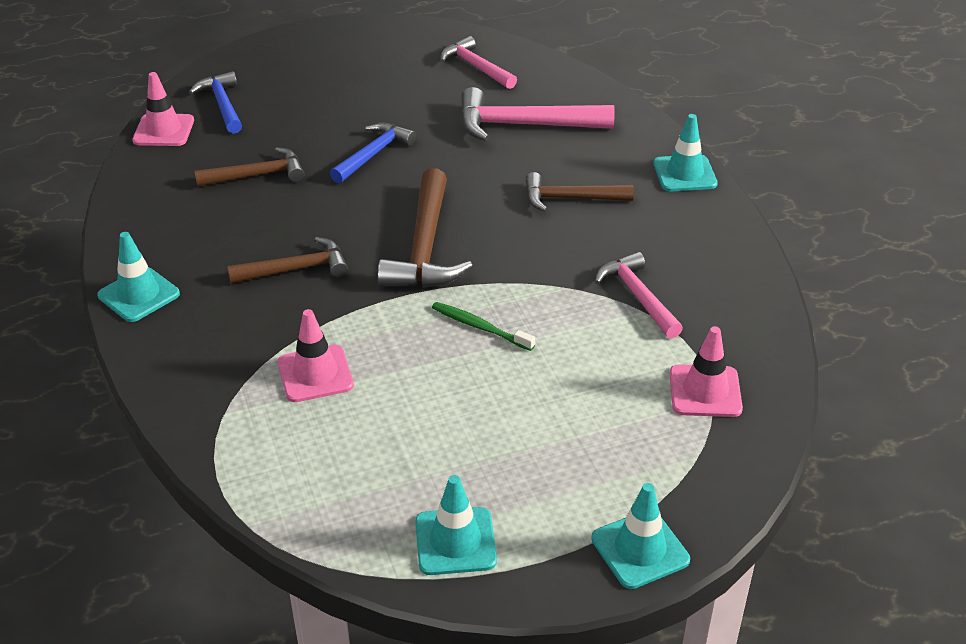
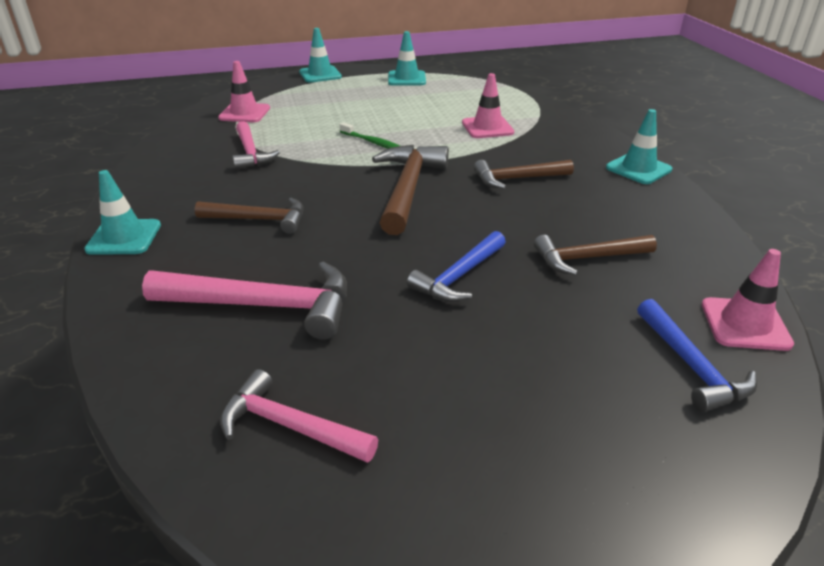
camera: 175 degrees left, 5 degrees down
pink hammer [440,36,517,89] -> pink hammer turned 150 degrees clockwise [220,369,378,463]

